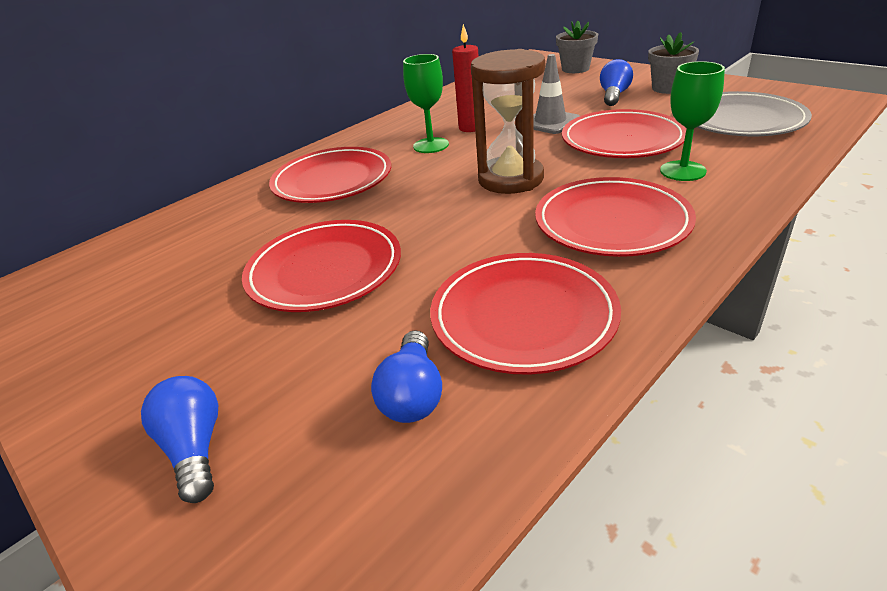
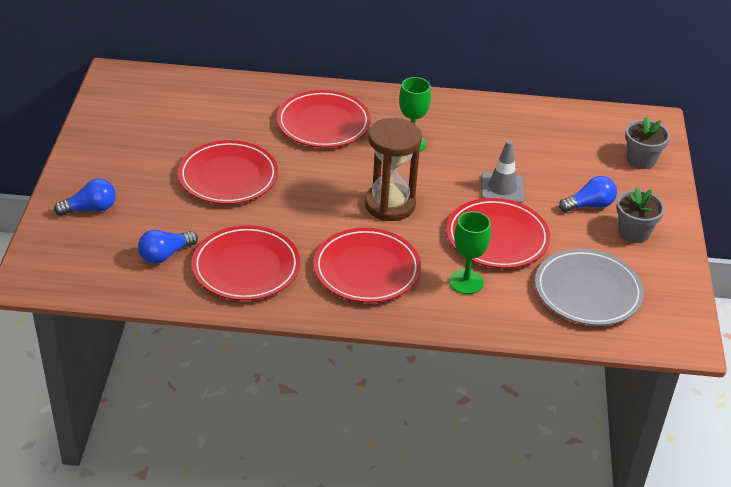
camera: 45 degrees right, 5 degrees up
blue light bulb [141,376,218,503] -> blue light bulb turned 45 degrees clockwise [54,179,116,216]
red candle [452,24,479,132] -> none

